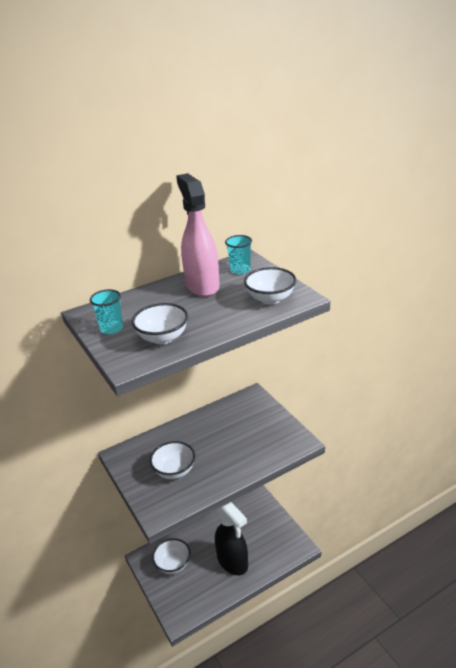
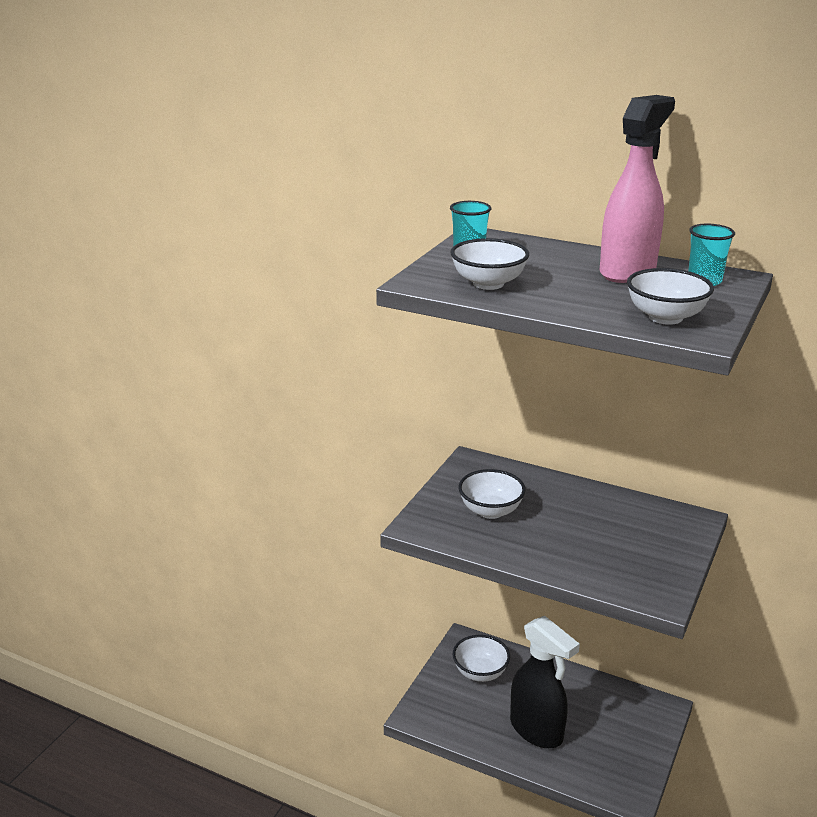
camera: 55 degrees right, 5 degrees down
black spray bottle [215,502,248,575] -> black spray bottle turned 60 degrees counterclockwise [510,616,580,748]

